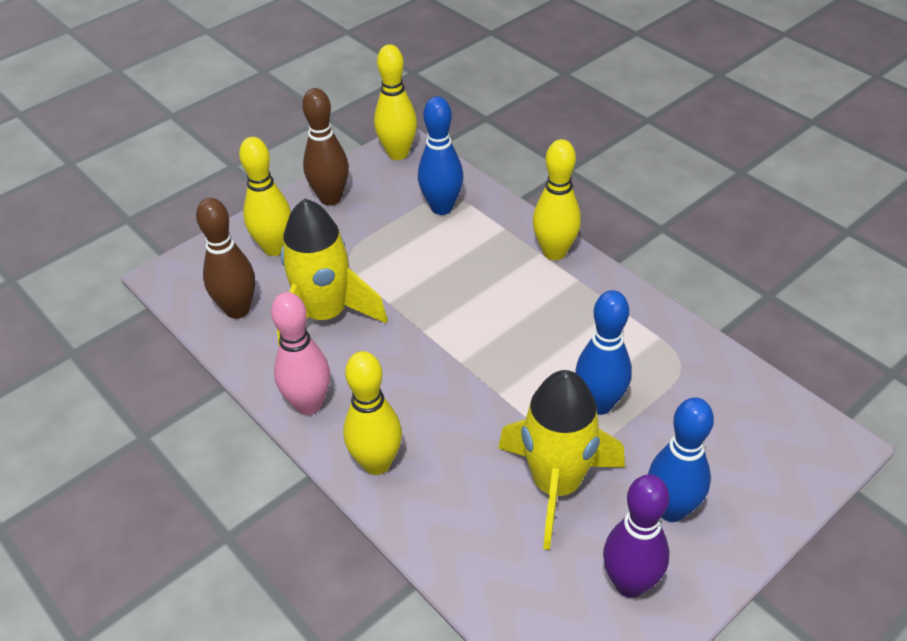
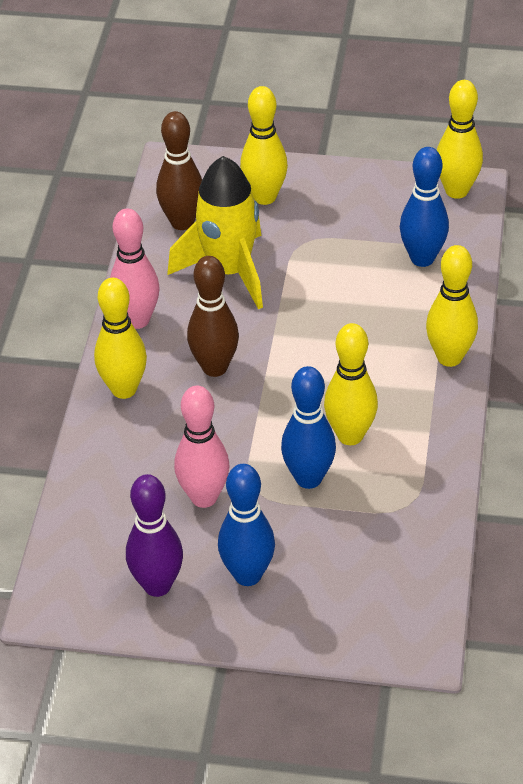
camera: 50 degrees right, 0 degrees up
brown bowling pin [302,88,349,206] -> brown bowling pin moved to [187,256,239,377]
yellow rocket [498,370,625,550] -> pink bowling pin [174,386,230,508]
none -> yellow bowling pin [324,323,378,445]

